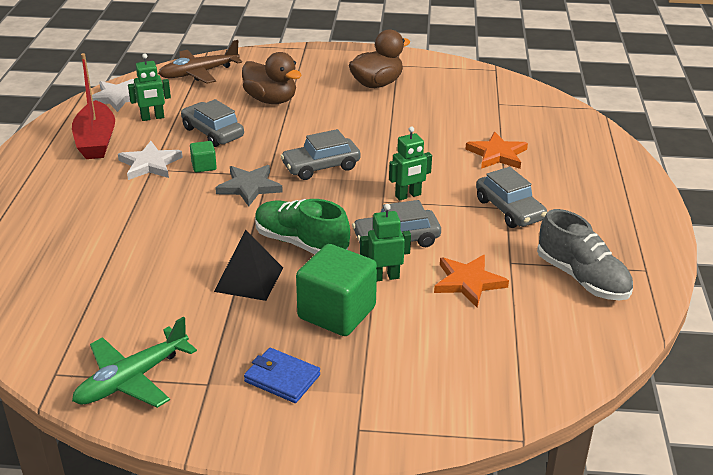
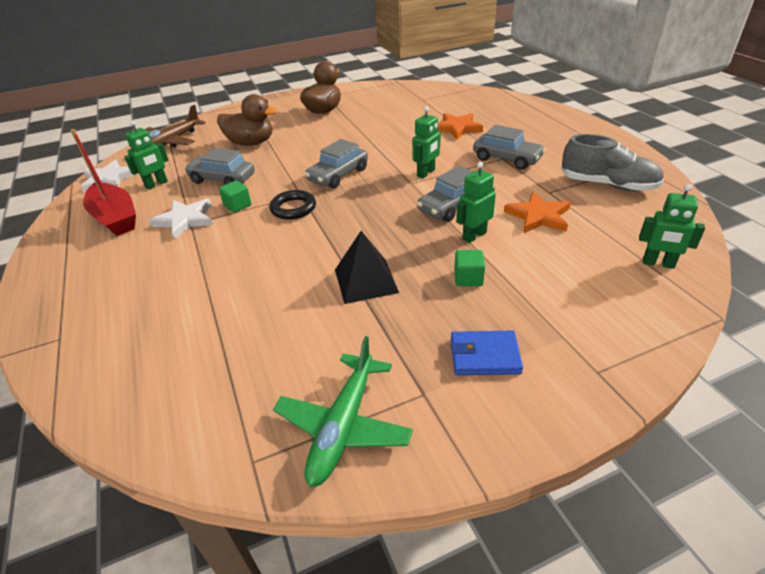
camera: 25 degrees left, 5 degrees up
grey star [215,165,283,206] -> black ring [269,190,316,220]
green shoe [255,199,350,254] -> none
green cube [296,244,377,336] -> green cube [454,250,485,286], size x0.46
none -> green robot [639,184,705,269]

